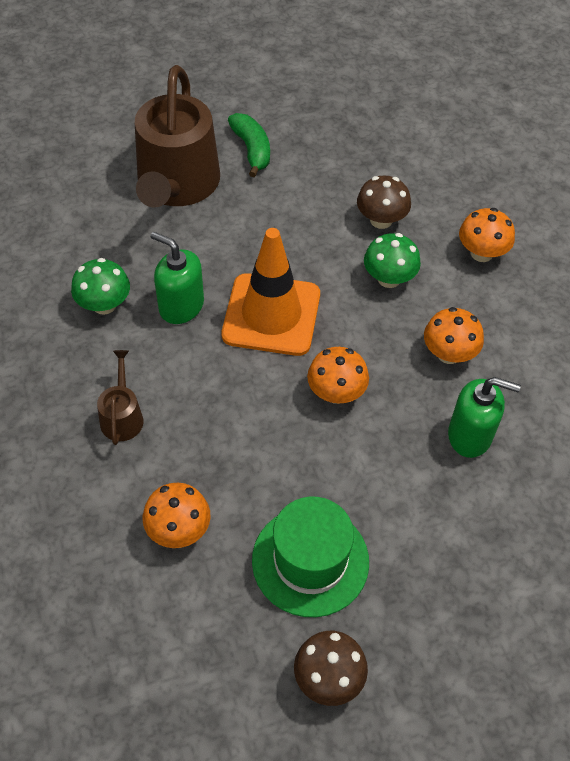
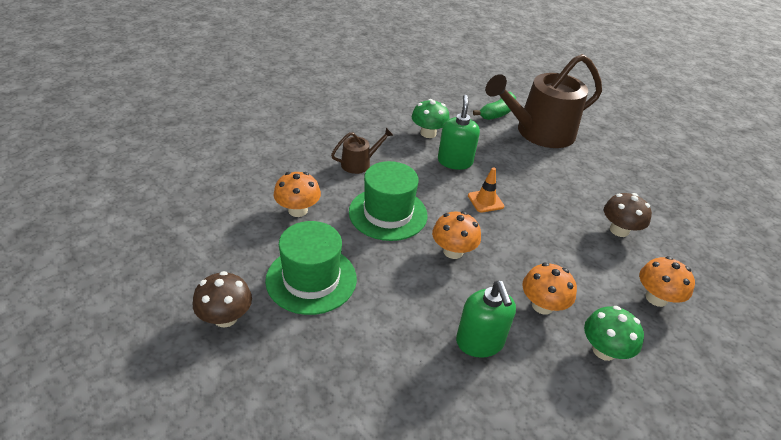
camera: 60 degrees right, 15 degrees down
orange traffic cone [222,228,320,356] -> orange traffic cone [468,167,504,213], size x0.44
green banana [228,113,270,177] -> green banana moved to [473,92,516,120]
green mushroom [364,233,421,288] -> green mushroom moved to [584,306,644,361]
none -> green hat [349,161,427,241]

